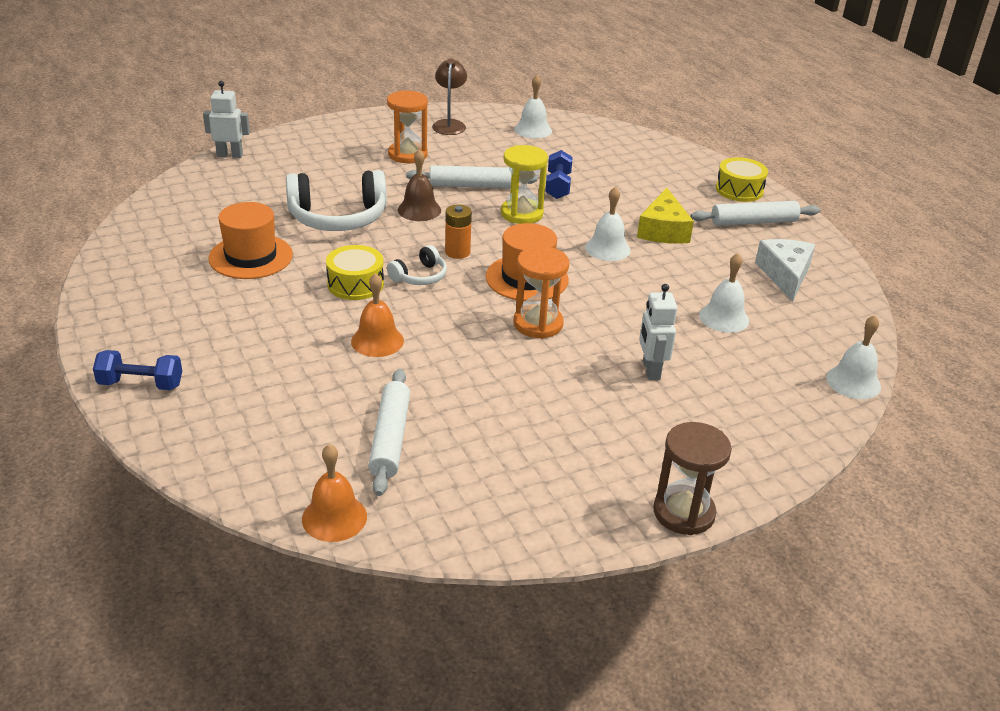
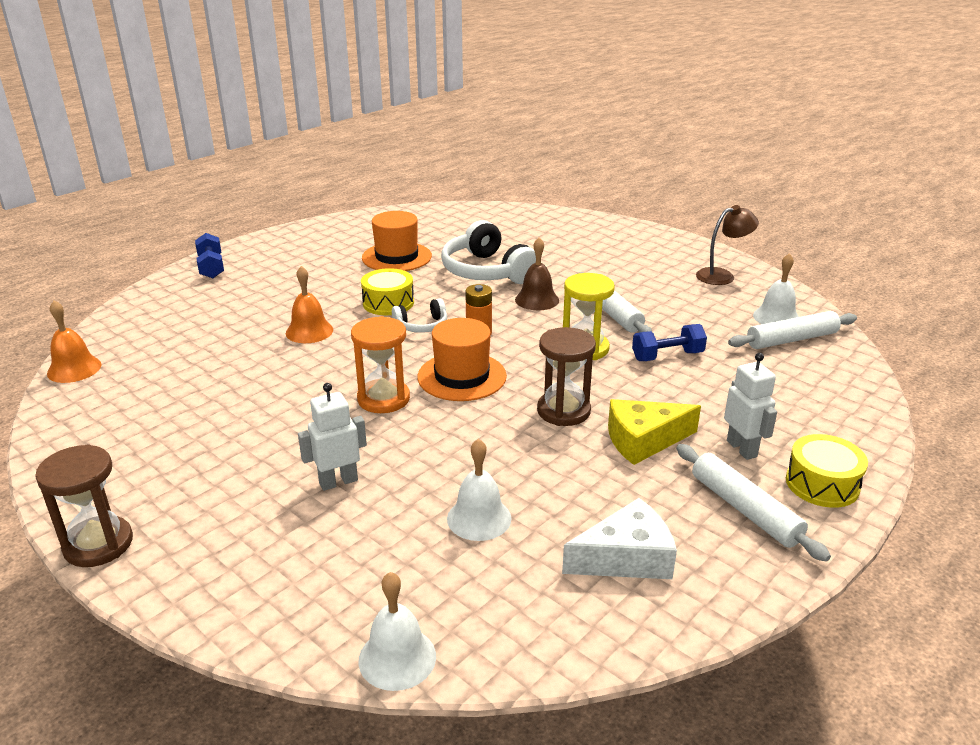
camera: 70 degrees right, 5 degrees down
white robot [203,81,250,158] -> white robot moved to [724,353,777,460]
white rolling pin [368,369,410,496] -> white rolling pin moved to [728,311,857,349]
orange hourglass [387,91,428,163] -> none
white headphones [387,245,447,285] -> white headphones turned 45 degrees counterclockwise [392,298,447,333]
white bell [585,187,631,261] -> brown hourglass [537,327,596,426]

